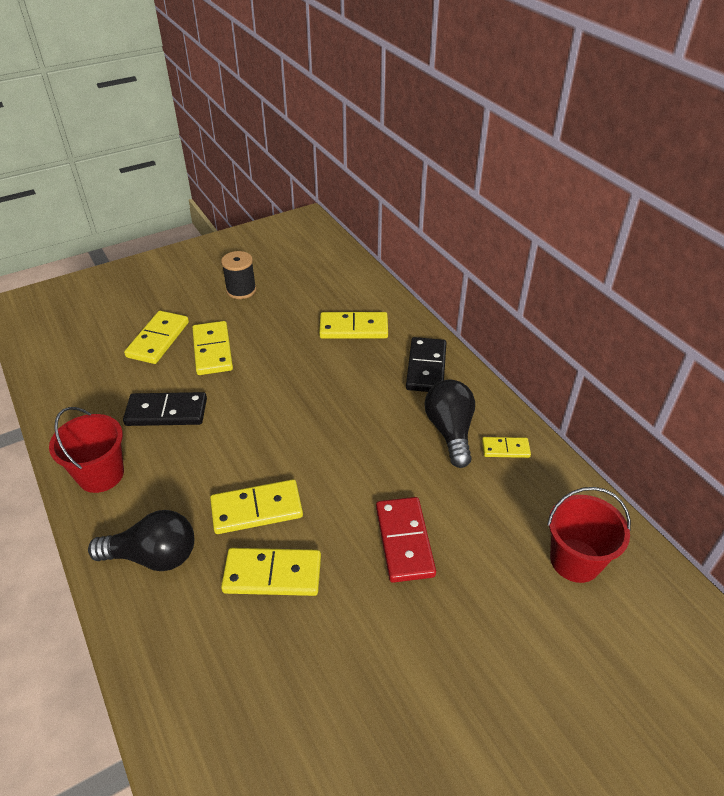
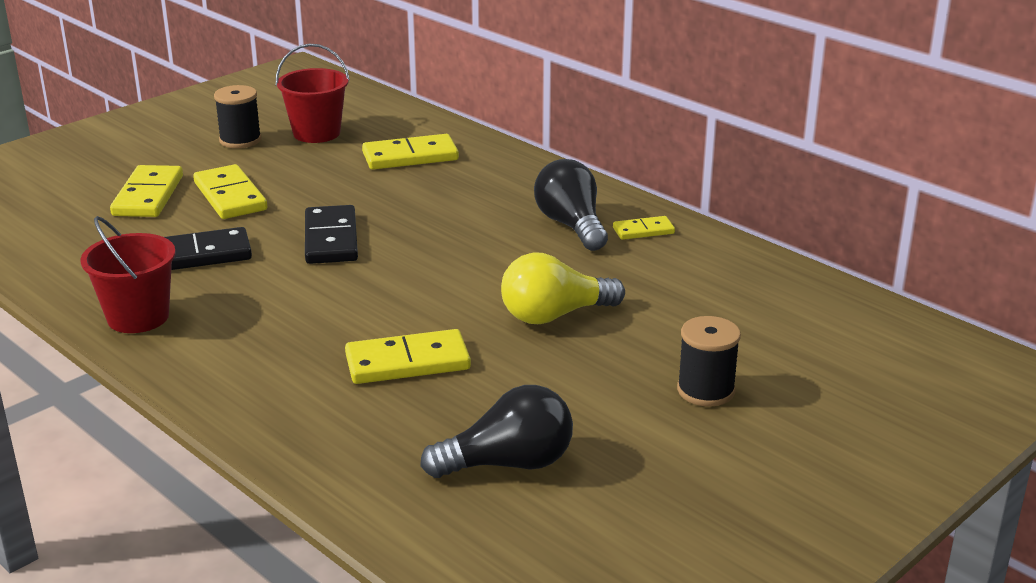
camera: 15 degrees left, 15 degrees down
black light bulb [88,510,194,571] -> black light bulb moved to [420,385,573,478]
yellow domino [210,479,303,534] -> none
red domino [376,497,436,583] -> yellow light bulb [501,253,625,324]
black domino [406,337,447,392] -> black domino moved to [305,205,358,264]
red bucket [547,487,631,583] -> red bucket moved to [276,44,350,143]
none -> black spool [677,316,741,407]

